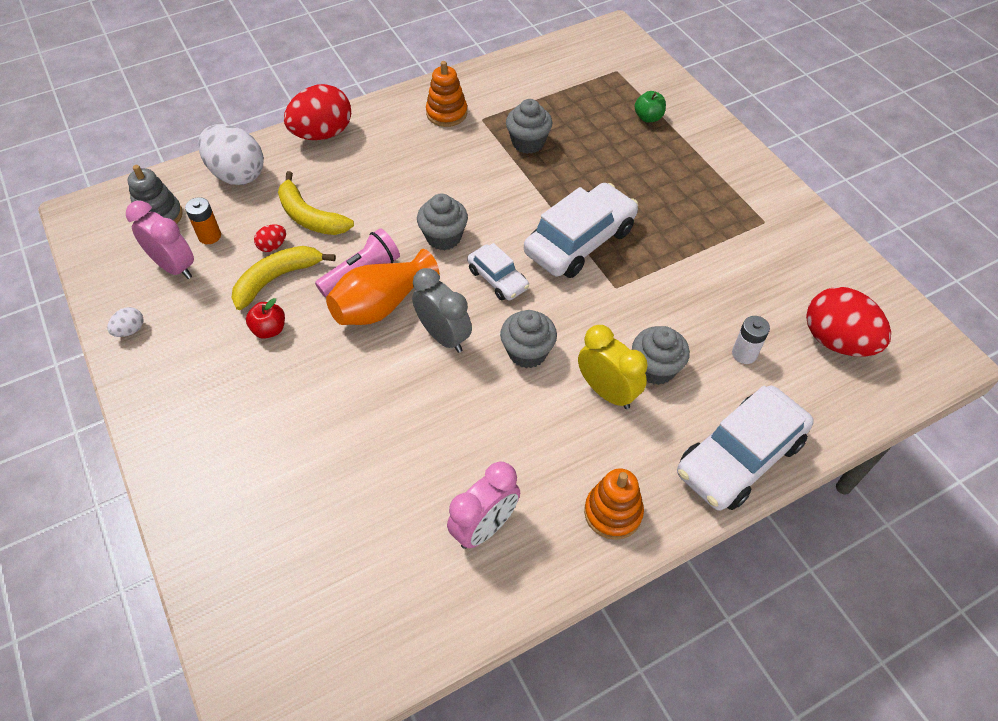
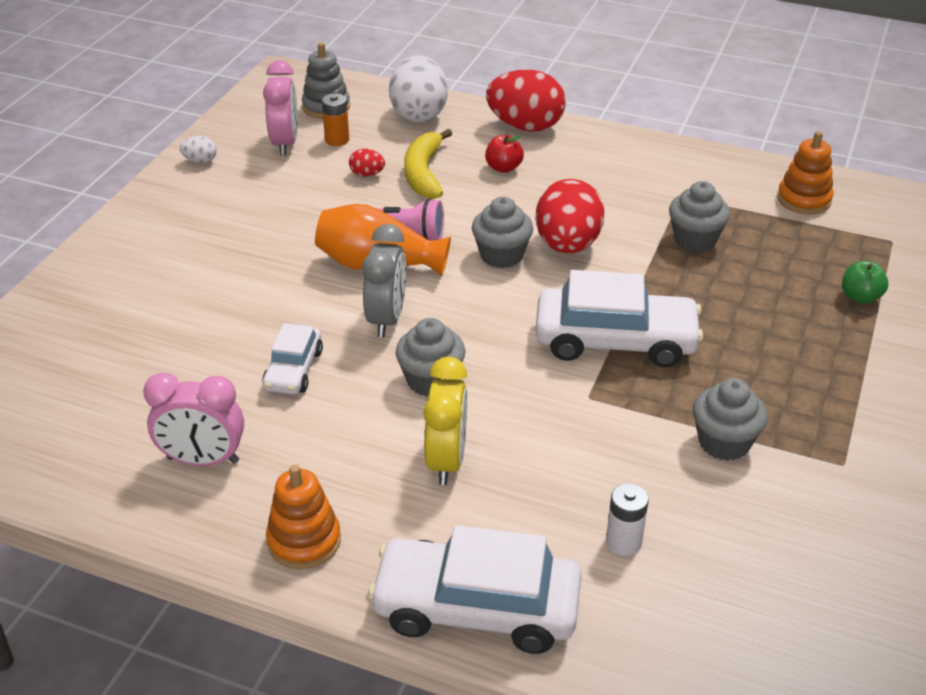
camera: 50 degrees right, 15 degrees down
yellow banana [231,246,336,310] -> none
red apple [246,298,285,339] -> red apple moved to [485,135,524,173]
orange stacking toy [426,61,467,127] -> orange stacking toy moved to [777,131,834,214]
white car [467,243,529,301] -> white car moved to [262,323,323,394]
grey cupcake [632,326,690,385] -> grey cupcake moved to [693,378,768,461]
red egg [806,287,891,357] -> red egg moved to [536,179,605,253]

